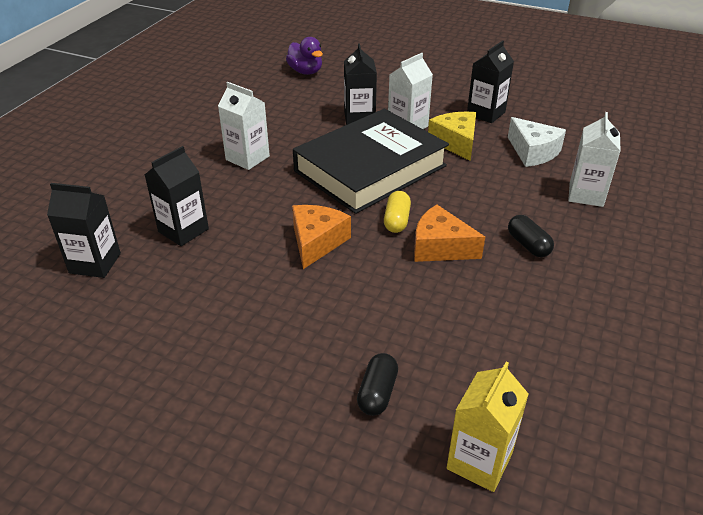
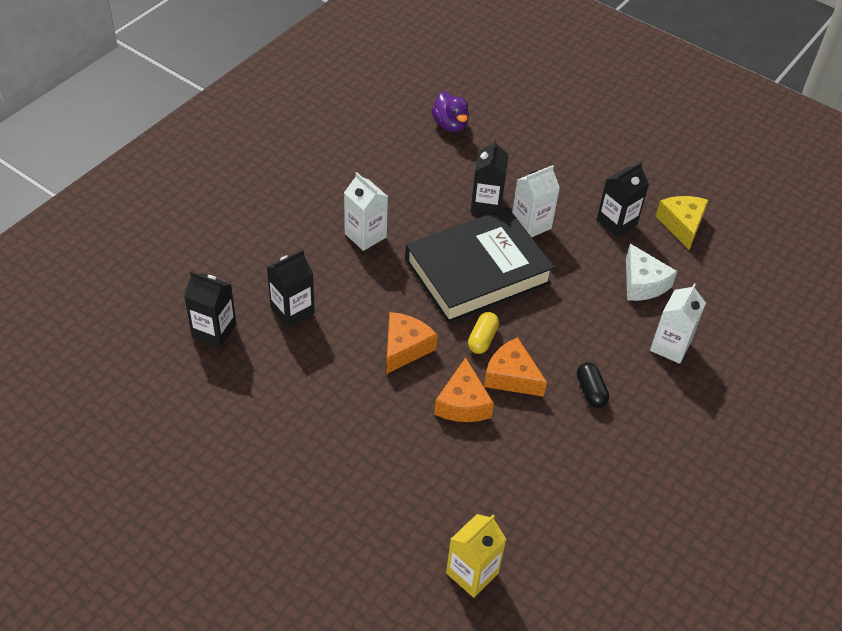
camera: 10 degrees right, 10 degrees up
black capsule [357,353,398,416] -> none
yellow cheese [428,112,476,161] -> yellow cheese moved to [656,196,709,250]
none -> orange cheese [434,357,494,422]

